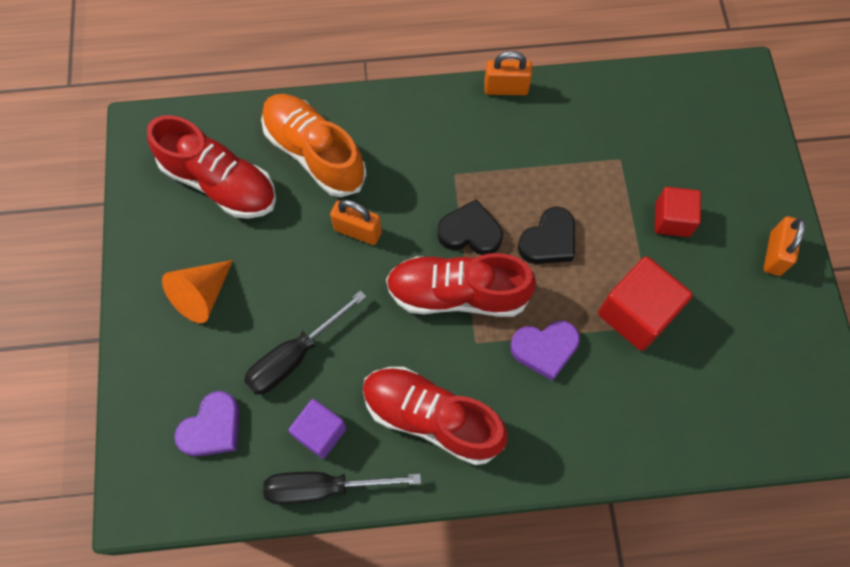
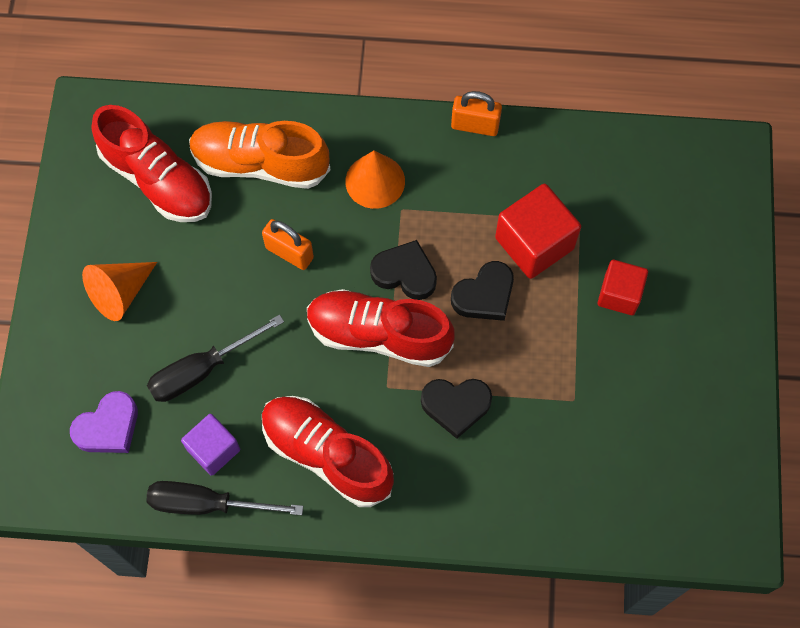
camera: 10 degrees right, 0 degrees up
orange shoe [261,94,366,197] -> orange shoe turned 45 degrees counterclockwise [189,121,330,189]
purple heart [510,321,580,381] -> black heart [421,379,492,439]
red cube [598,256,693,351] -> red cube moved to [495,184,581,279]
orange padlock [764,216,806,276] -> none
none -> orange cone [345,150,405,209]

